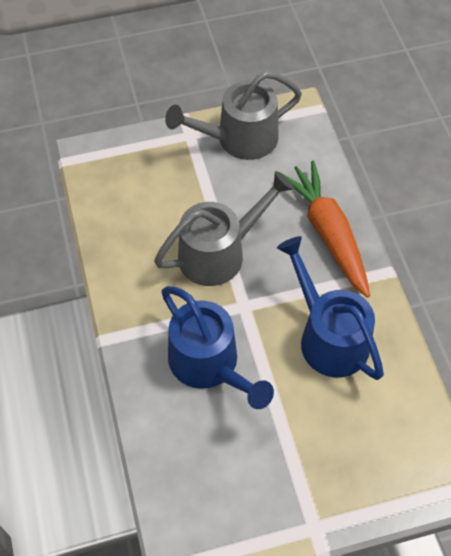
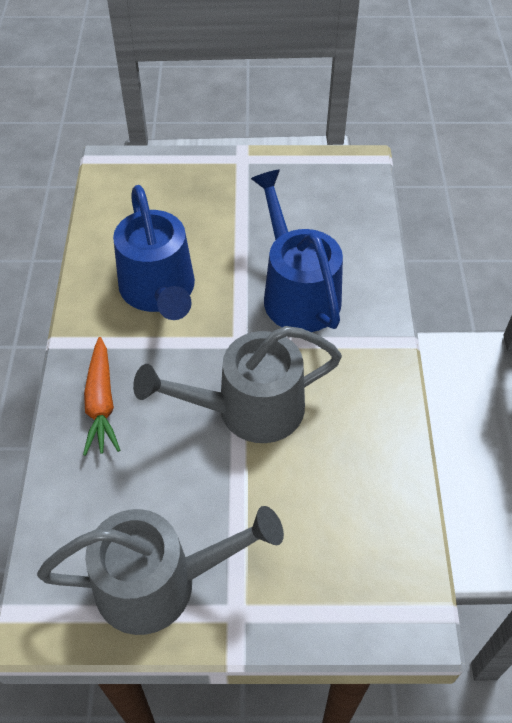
camera: 165 degrees left, 5 degrees down
orange carrot [279,160,370,298] -> orange carrot [83,337,120,456], size x0.63

